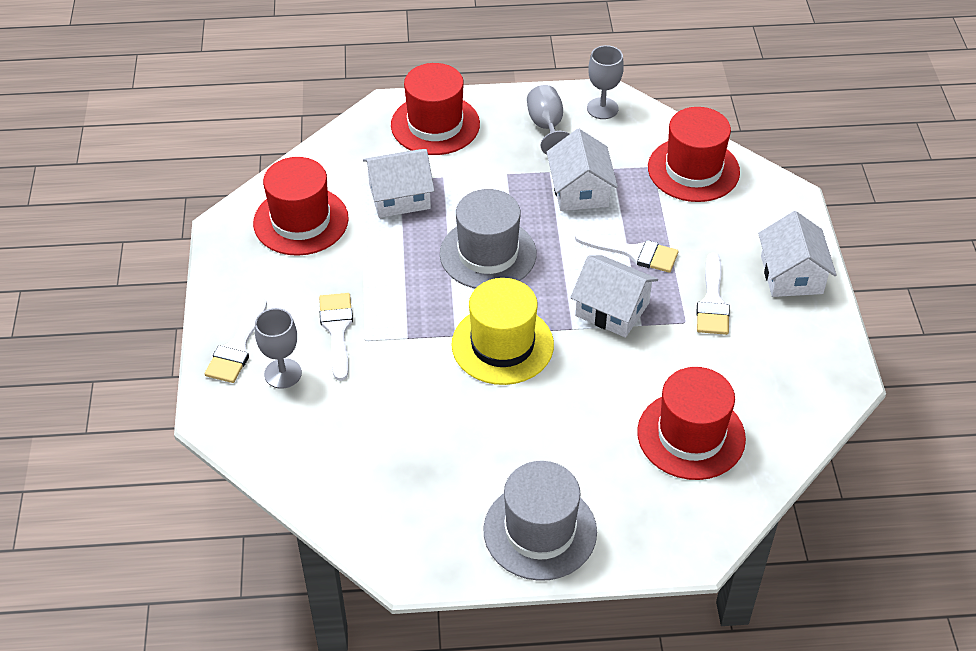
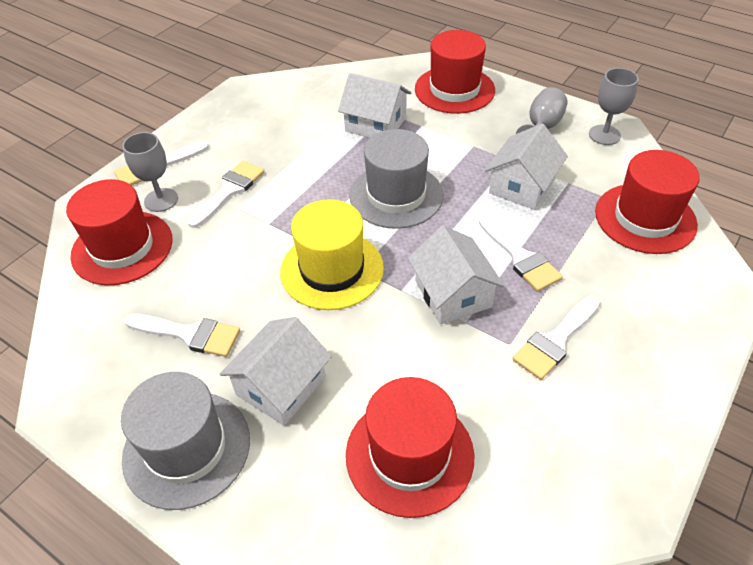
camera: 40 degrees right, 0 degrees up
red hat [253,157,349,256] -> red hat moved to [66,179,173,285]
white house [758,211,837,297] -> white house moved to [220,317,332,426]
none -> white brush [124,314,240,357]

